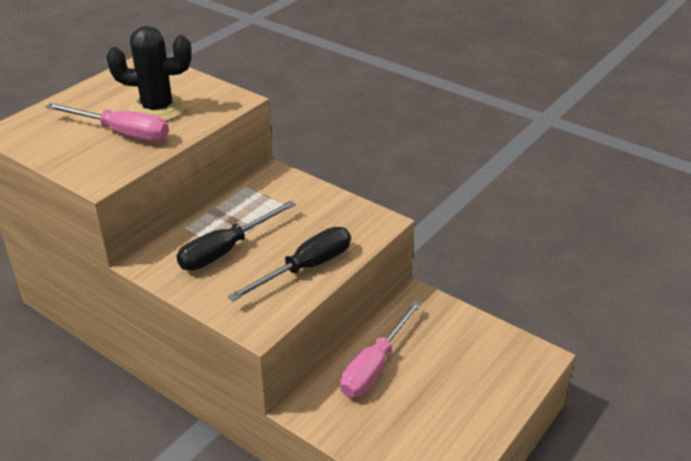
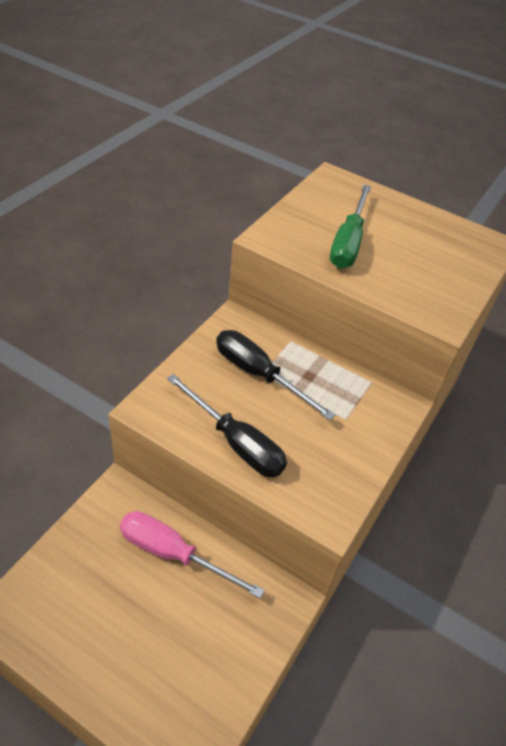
camera: 80 degrees right, 10 degrees up
pink screwdriver [46,103,169,142] -> green screwdriver [330,185,371,268]
black cactus [107,26,192,121] -> none

